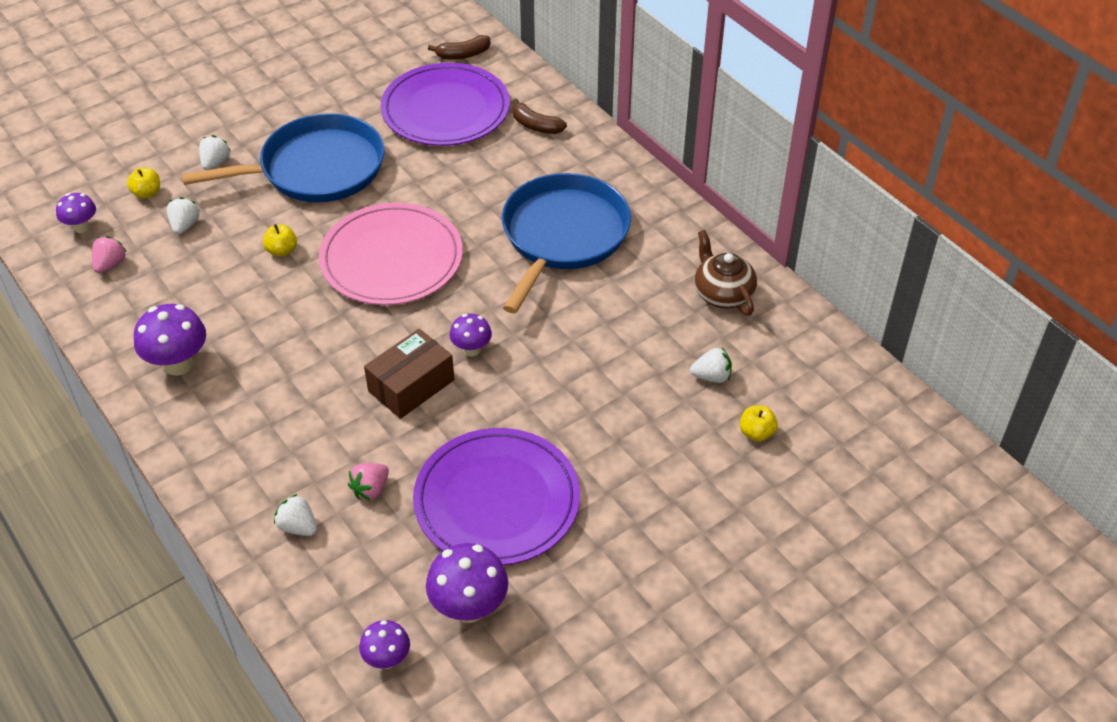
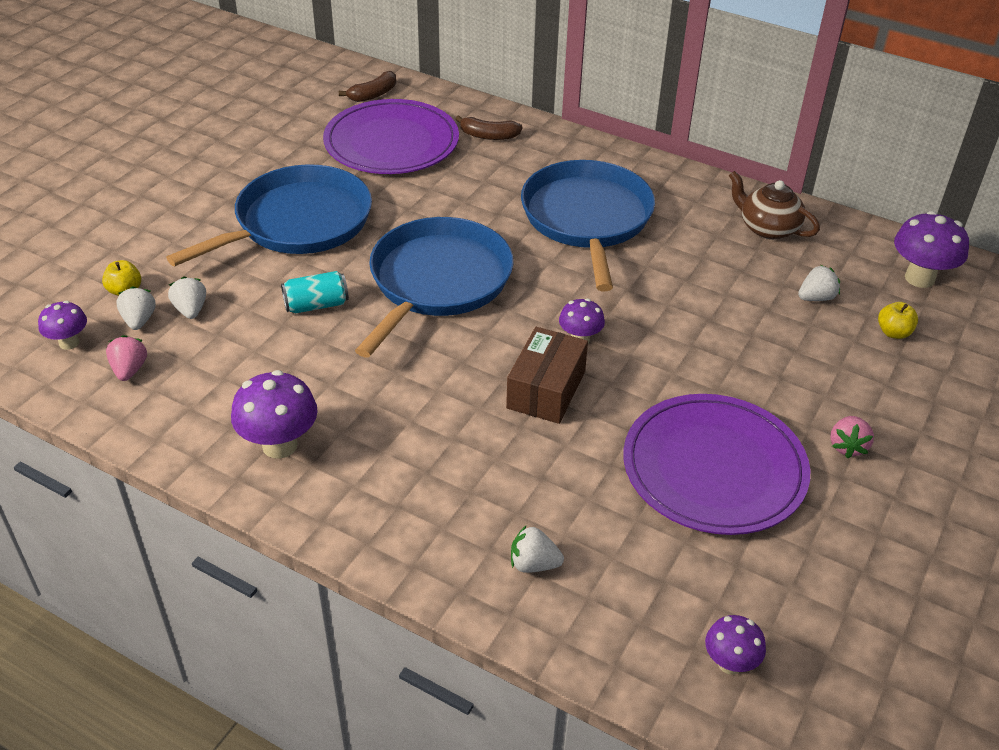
camera: 25 degrees left, 5 degrees down
white strawberry [199,135,231,170] -> white strawberry moved to [116,286,156,330]
yellow apple [263,224,297,257] -> turquoise can [281,271,349,313]
pink plate [319,203,463,305] -> blue pan [355,217,513,358]
pink strawberry [348,463,389,501] -> pink strawberry moved to [830,416,874,459]
purple mushroom [426,543,508,623] -> purple mushroom moved to [894,211,969,288]

